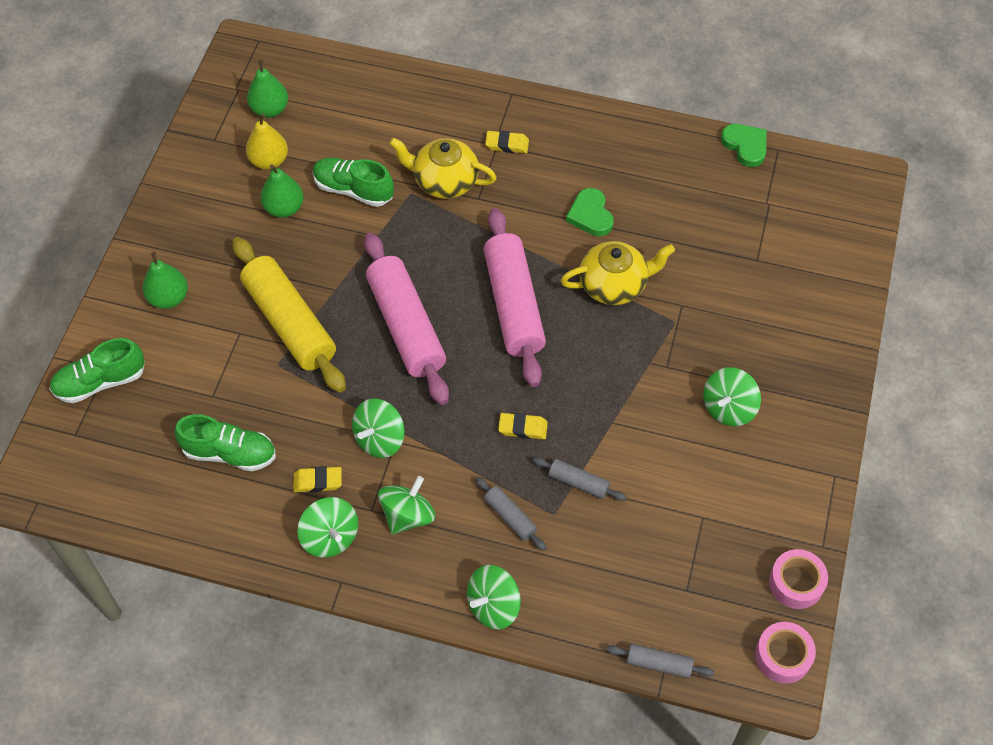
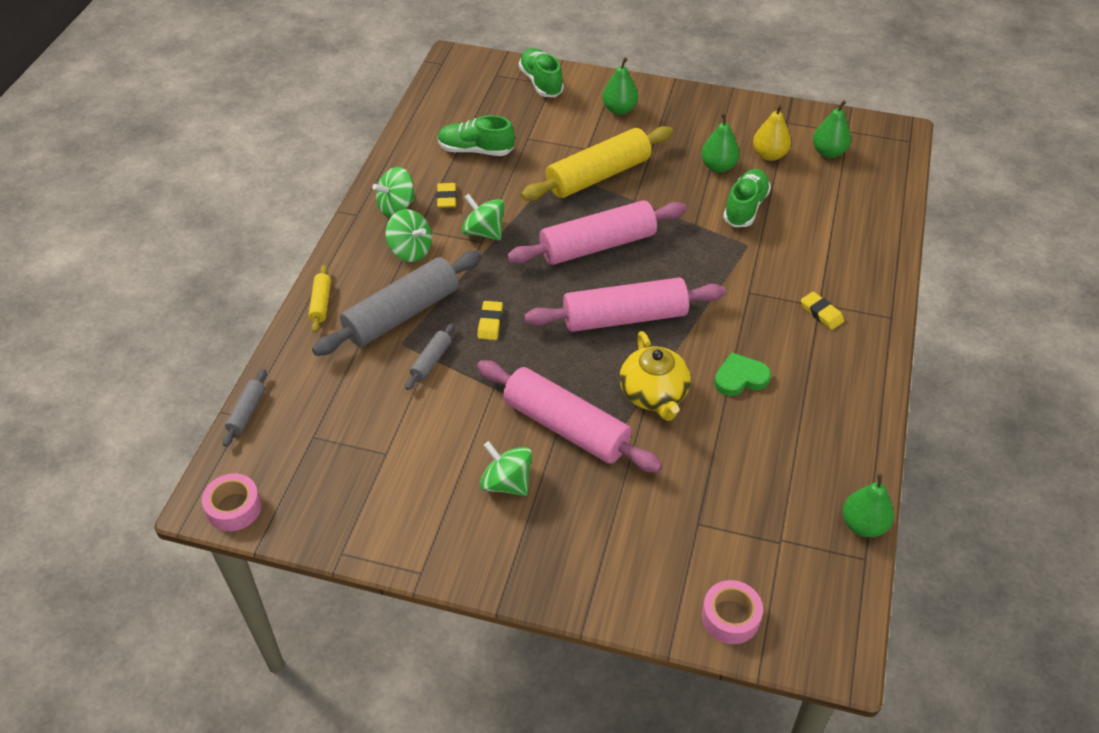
camera: 90 degrees right, 10 degrees down
green shoe [175,414,276,471] -> green shoe turned 90 degrees clockwise [437,115,515,156]
yellow teapot [389,137,497,199] -> none
green spinning top [467,565,521,630] -> yellow rolling pin [308,265,331,333]
grey rolling pin [476,477,546,551] -> grey rolling pin [312,251,482,356], size x2.23
yellow eraser [485,131,529,153] -> yellow eraser turned 45 degrees counterclockwise [801,291,844,330]
green heart [721,124,767,167] -> green pear [843,473,894,537]
pink tape [769,549,828,609] -> pink tape moved to [702,580,763,644]
none -> pink rolling pin [477,360,663,473]

